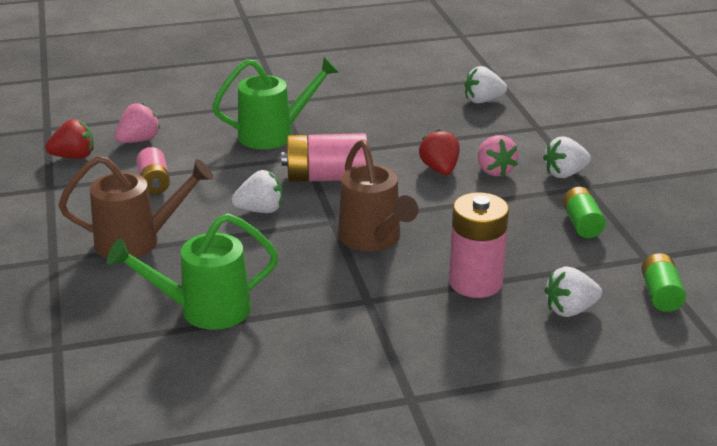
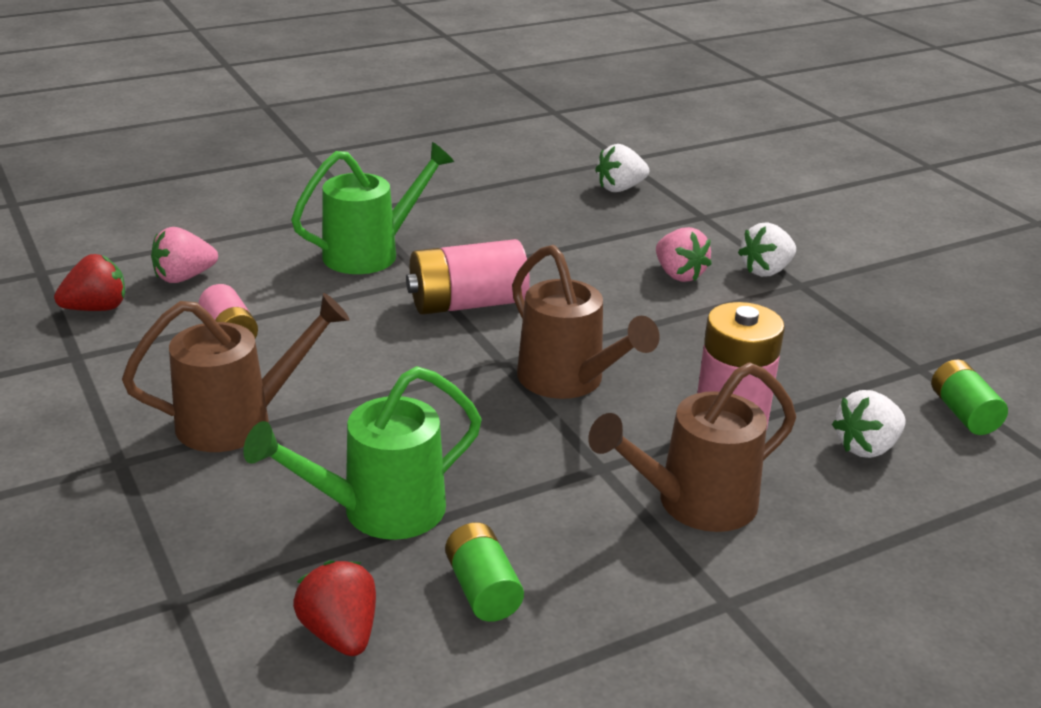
camera: 15 degrees left, 0 degrees up
pink strawberry [115,103,160,143] -> pink strawberry turned 150 degrees counterclockwise [151,227,218,283]
white strawberry [232,170,283,213] -> none
red strawberry [419,129,460,175] -> red strawberry moved to [293,560,376,656]
green battery [563,187,606,238] -> green battery moved to [445,523,524,622]
none -> brown watering can [588,363,796,532]

